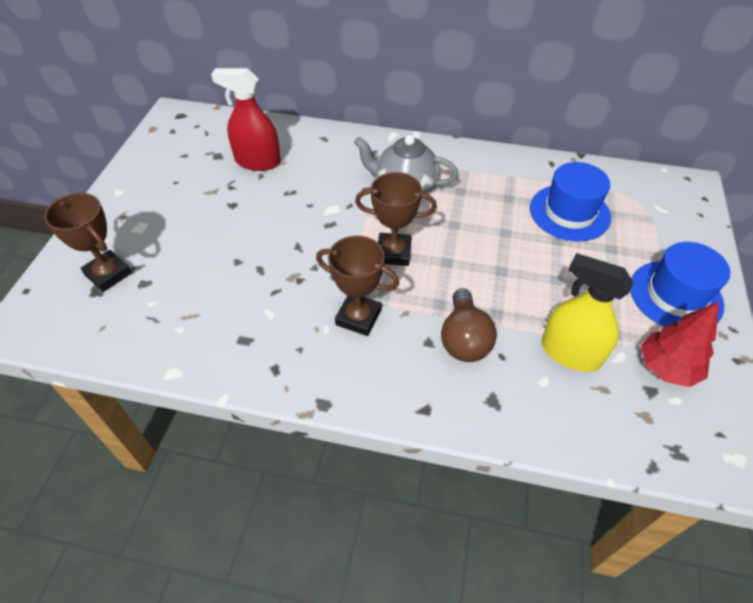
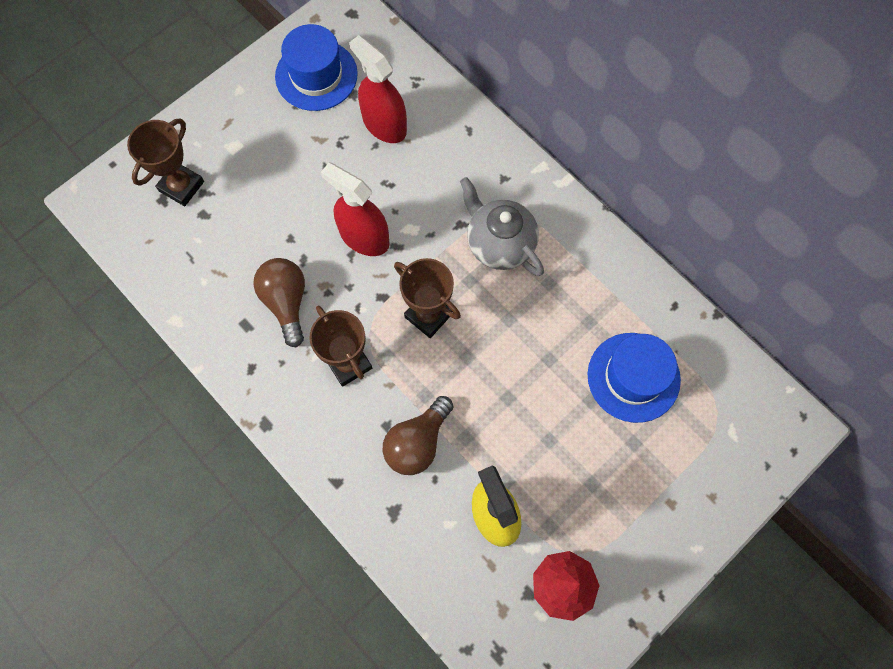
camera: 35 degrees right, 20 degrees up
brown trophy [44,193,132,292] -> brown trophy turned 45 degrees clockwise [127,118,204,206]
blue hat [630,242,730,327] -> blue hat moved to [275,24,358,111]
none -> brown light bulb [253,258,305,347]
none -> red spray bottle [321,163,389,256]

